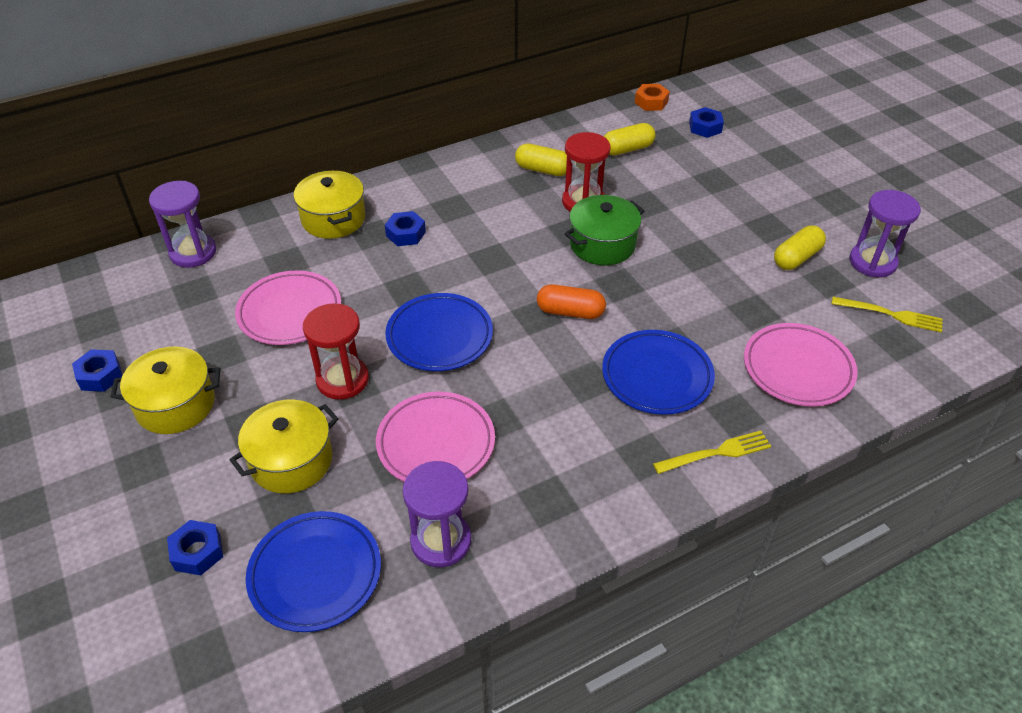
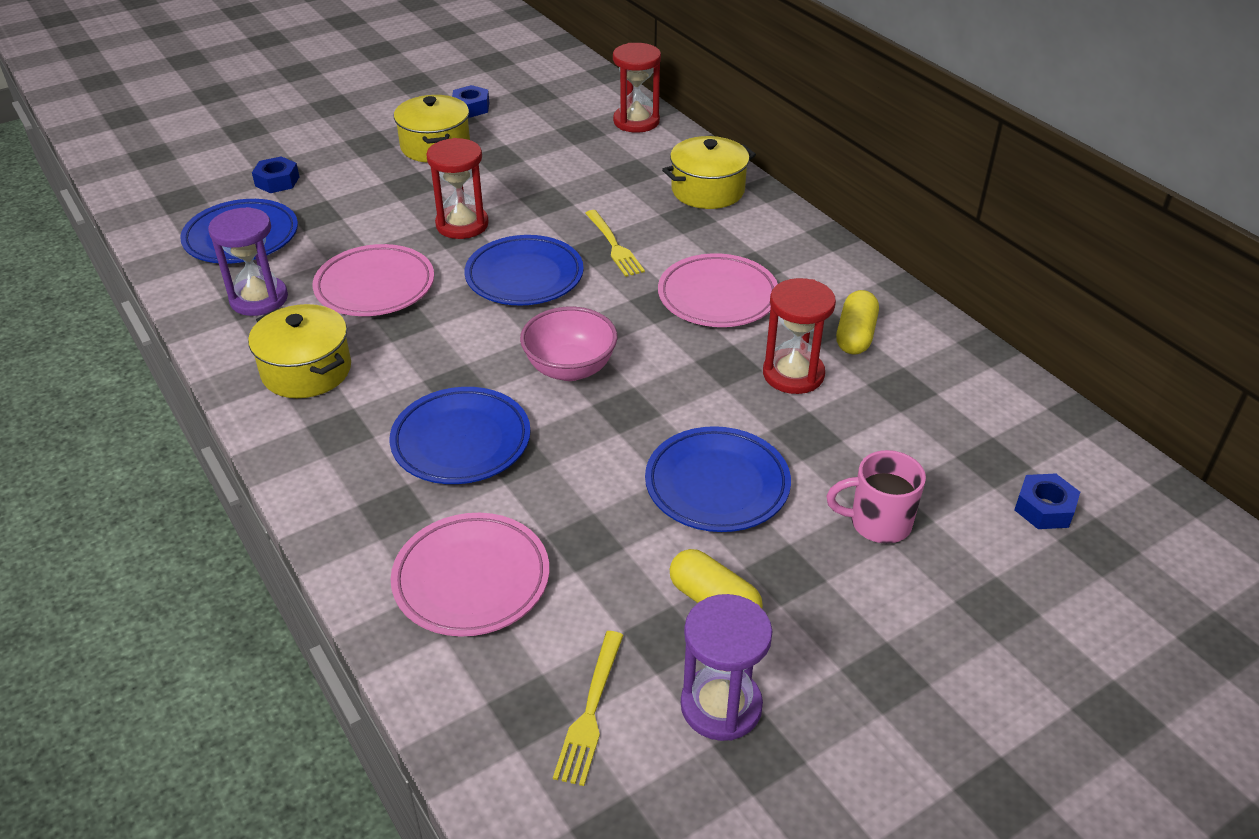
camera: 85 degrees right, 5 degrees down
purple hourglass [149,181,216,268] -> red hourglass [613,43,661,133]
yellow pot [230,400,339,493] -> yellow pot moved to [248,304,351,398]
pink plate [235,270,341,345] -> pink plate moved to [658,254,778,327]
blue nut [385,211,426,246] -> none
orange capsule [537,284,606,319] -> pink bowl [520,307,617,381]
green pot [564,195,645,265] -> none
yellow capsule [604,123,655,155] -> none
orange nut [635,84,670,111] -> none
yellow fork [653,431,771,474] -> yellow fork moved to [585,210,645,277]
none -> blue plate [645,426,791,532]
none -> pink mug [826,450,926,544]

